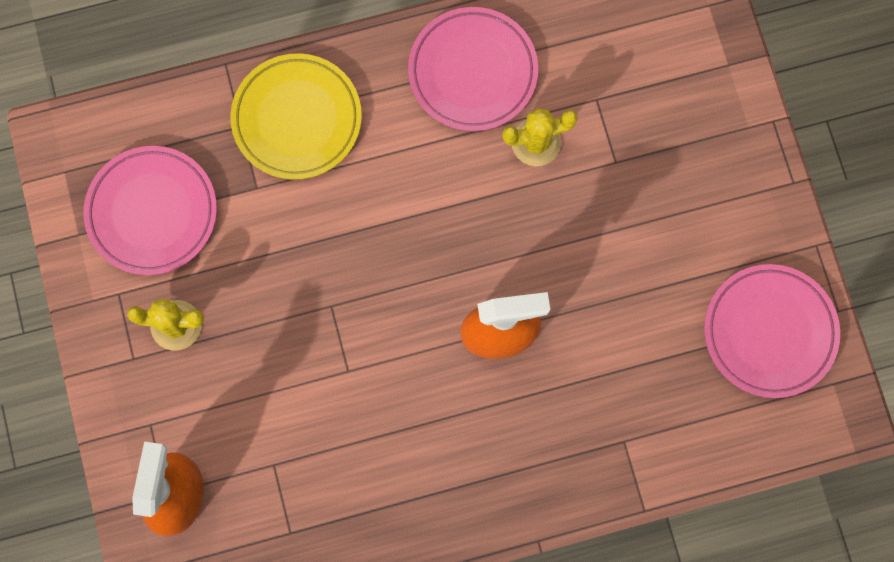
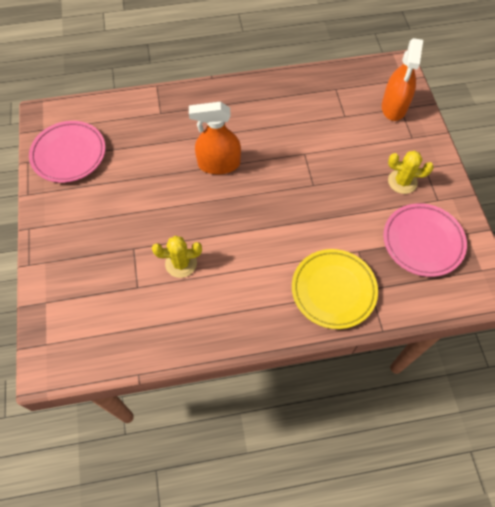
camera: 175 degrees left, 15 degrees down
pink plate [408,7,538,131] -> none

